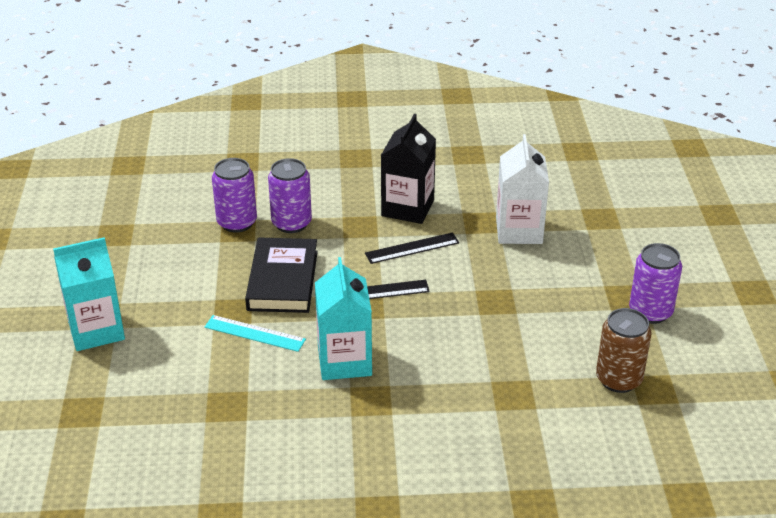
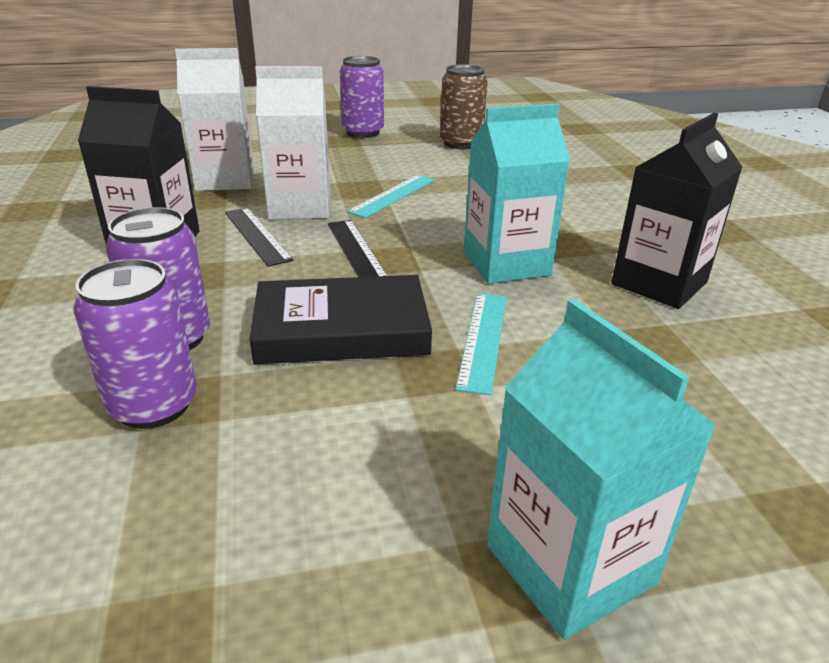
camera: 100 degrees left, 5 degrees down
none -> white carton [255,66,330,219]
none -> turquoise ruler [347,175,435,218]
none -> black carton [611,113,742,309]

